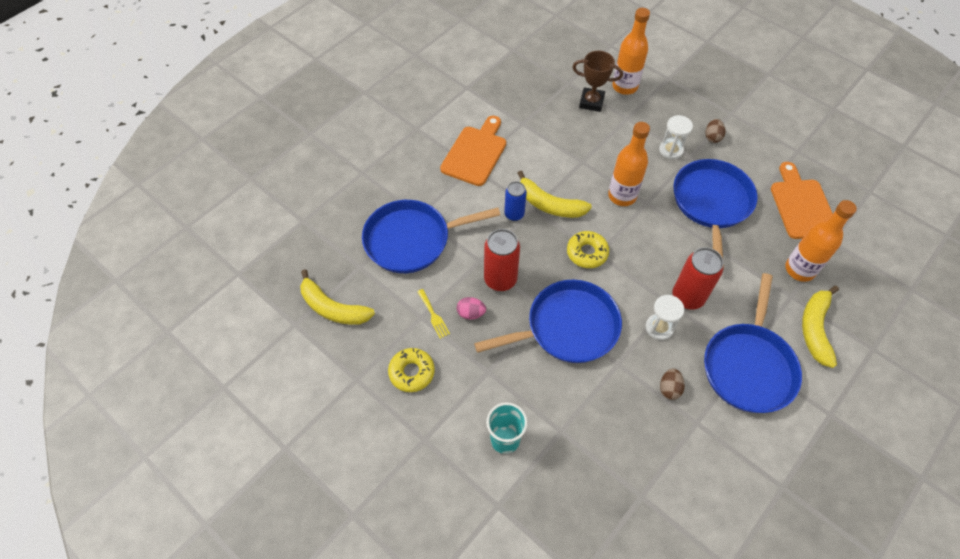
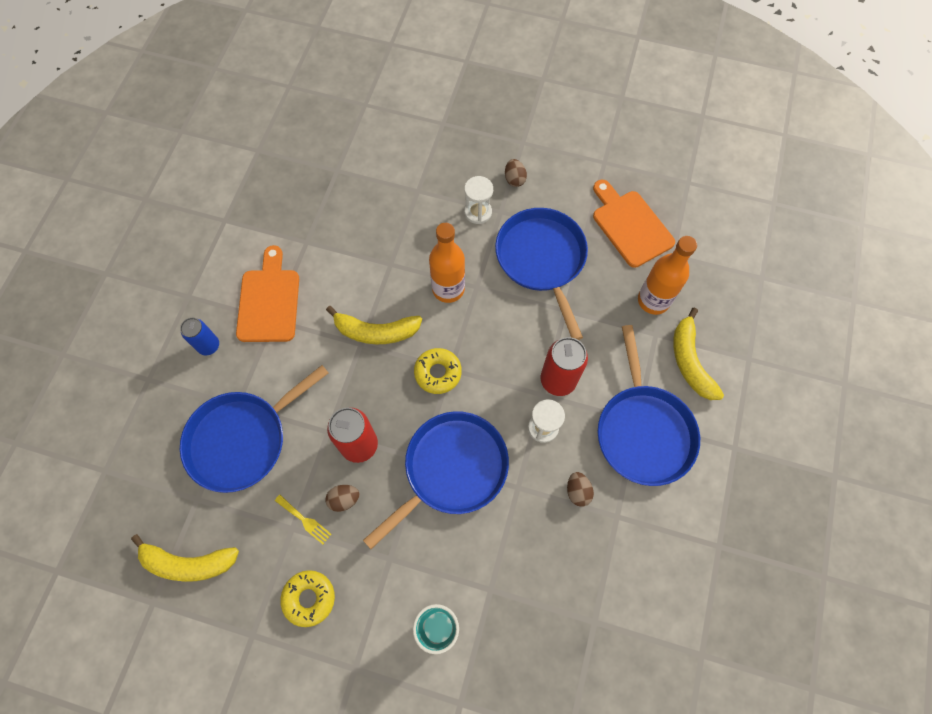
camera: 25 degrees left, 10 degrees up
pink egg [457,297,486,320] -> brown egg [325,485,360,512]
blue can [504,181,527,221] -> blue can moved to [180,318,219,355]
brown trophy [573,51,623,112] -> none
orange bottle [612,8,650,95] -> none

